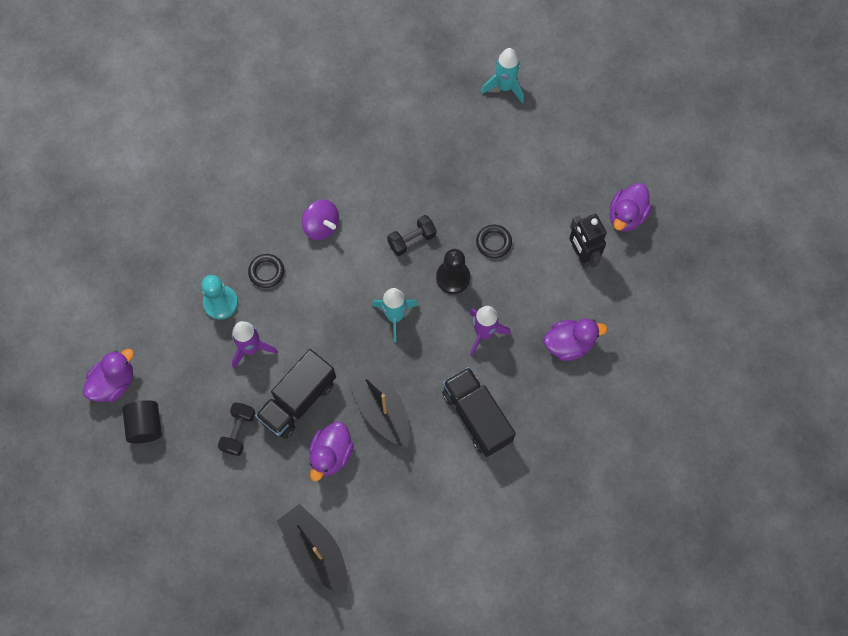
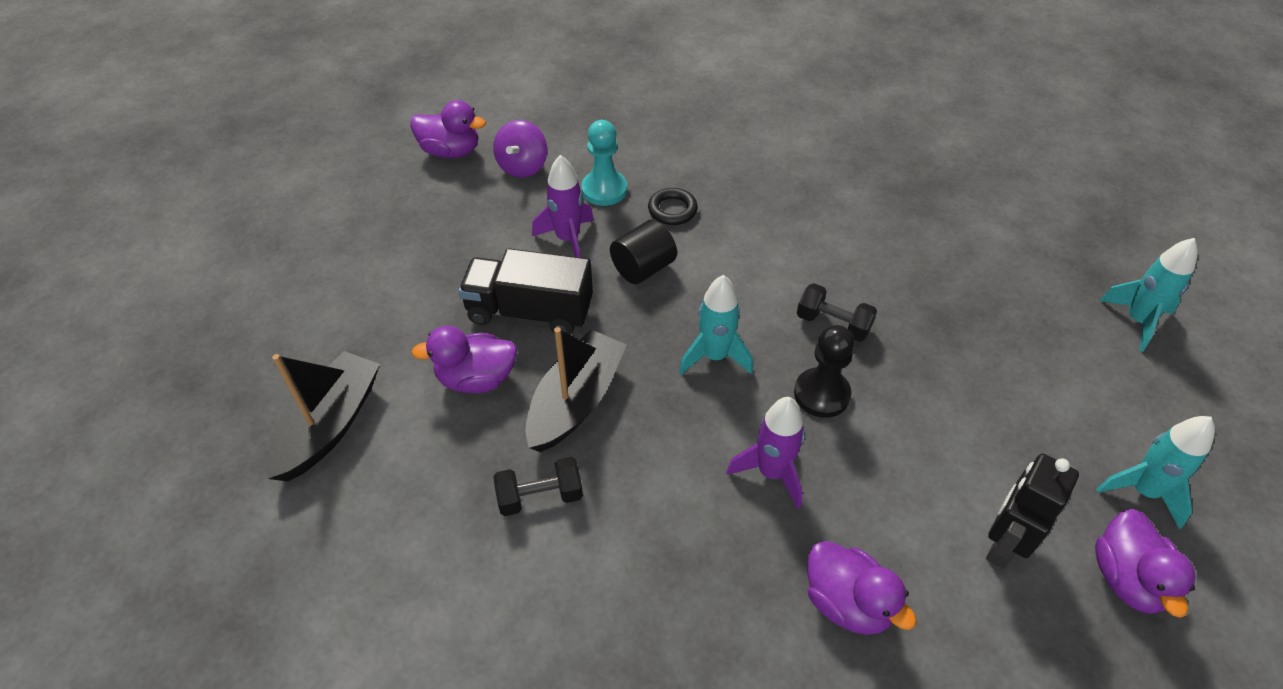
camera: 60 degrees right, 20 degrees down
black cylinder [122,400,162,443] -> black cylinder moved to [610,219,677,284]
black dumbbell [218,402,255,456] -> black dumbbell moved to [493,457,583,516]
purple spinning top [302,200,339,240] -> purple spinning top moved to [493,120,547,178]
black truck [442,367,516,457] -> none
black ring [476,224,512,258] -> none
purple duck [610,183,652,232] -> purple duck turned 90 degrees counterclockwise [1095,509,1195,618]
none -> turquoise rocket [1096,416,1215,529]

